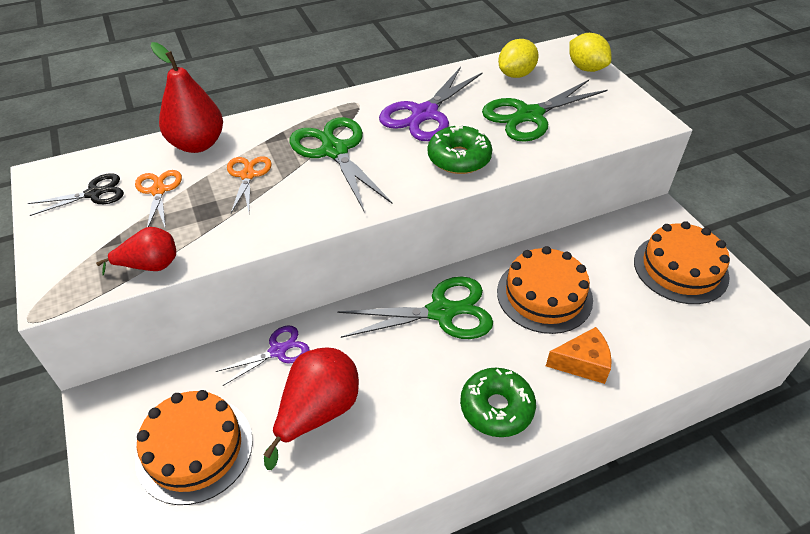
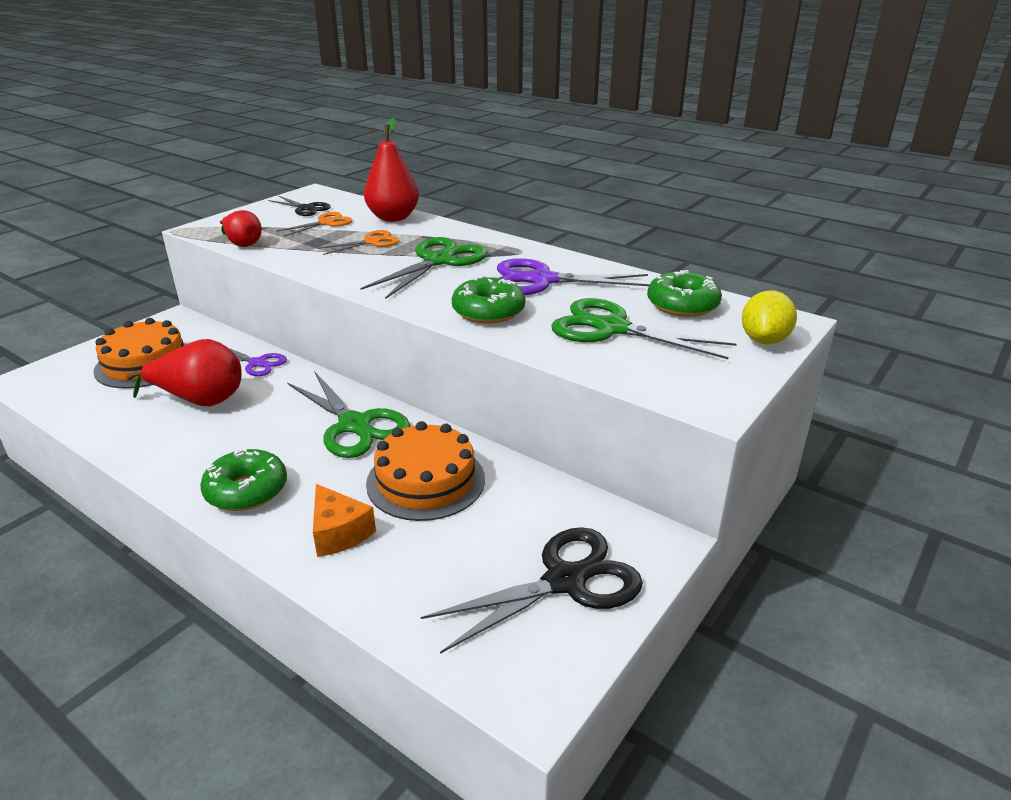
camera: 60 degrees right, 15 degrees down
yellow lemon [498,39,539,78] -> green donut [647,270,722,317]
orange cake [634,221,730,304] -> black scissors [421,527,643,654]

